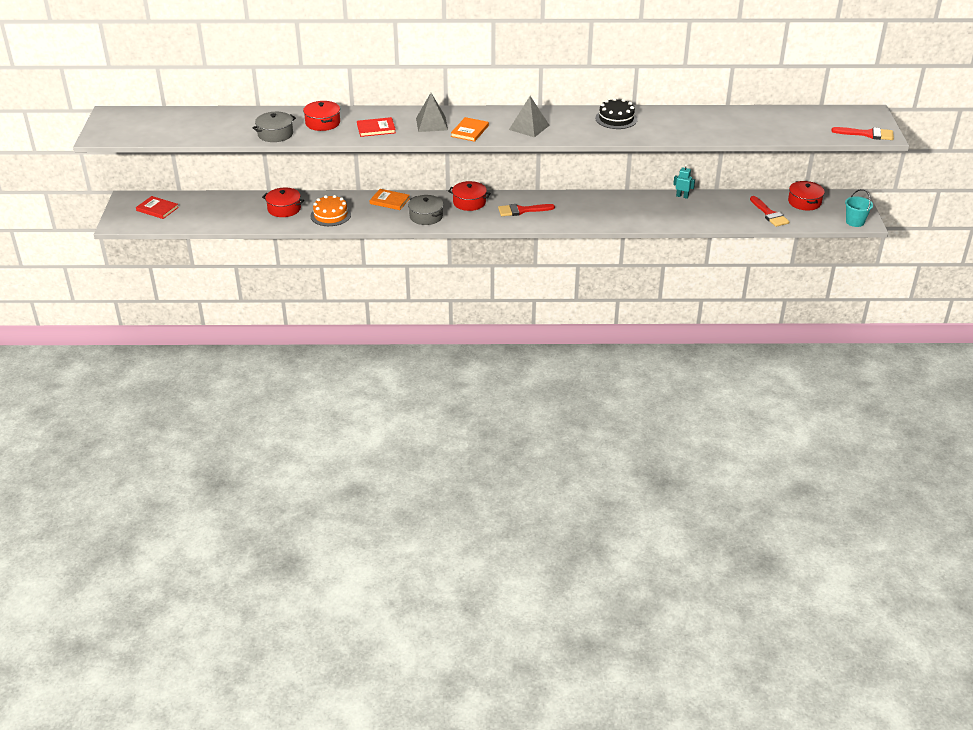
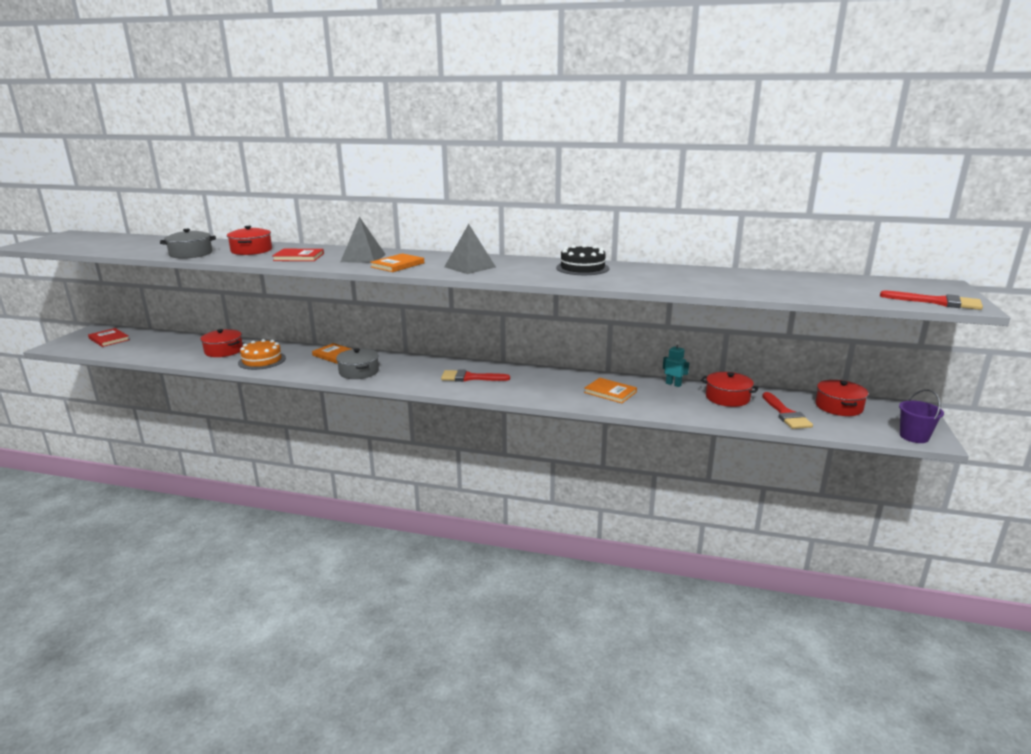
camera: 15 degrees right, 15 degrees down
red pot [448,181,491,211] -> red pot moved to [701,372,759,407]
turquoise bucket [845,189,873,227] -> purple bucket [899,389,944,443]
none -> orange book [584,378,637,403]

